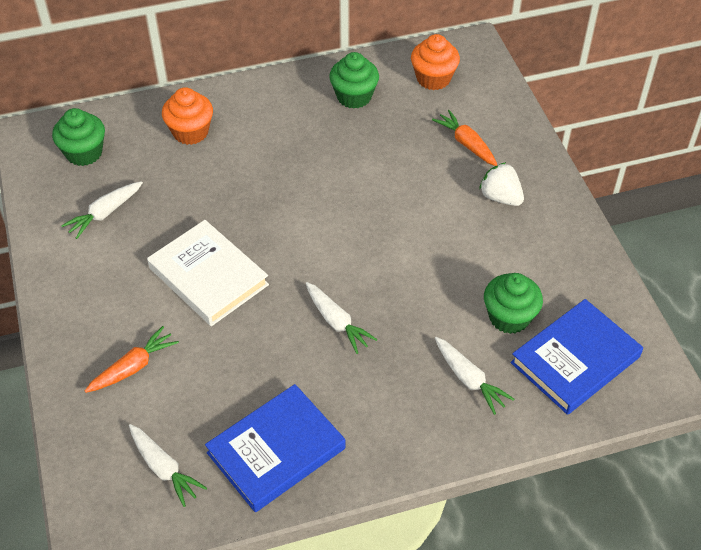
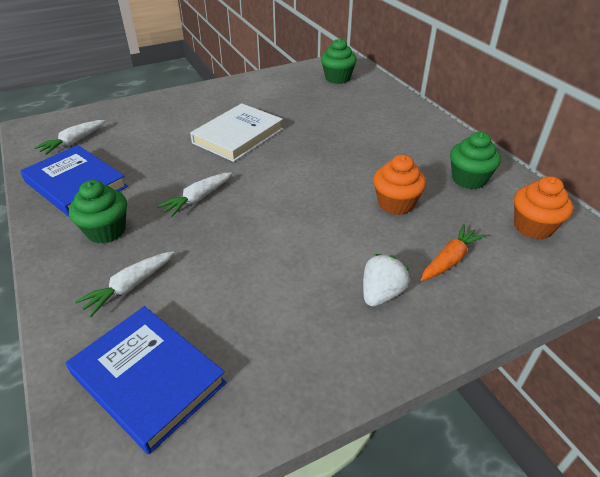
camera: 80 degrees right, 10 degrees down
white carrot [61,181,143,239] -> none
orange carrot [85,326,179,393] -> none
orange cupcake [162,87,213,145] -> orange cupcake moved to [373,155,426,215]
green cupcake [484,273,543,334] -> green cupcake moved to [69,180,127,243]

